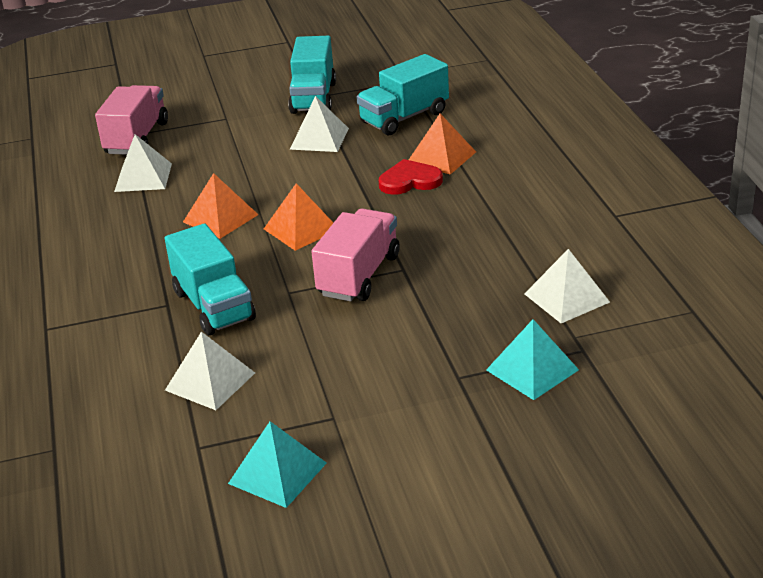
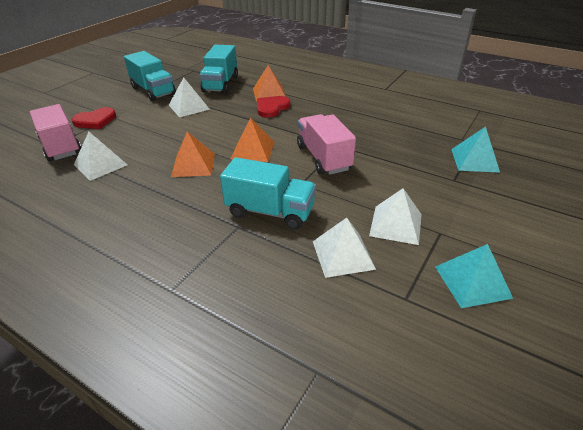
camera: 45 degrees left, 5 degrees up
white pyramid [524,249,610,323] -> white pyramid moved to [369,188,422,245]
none -> red heart [72,107,116,129]

